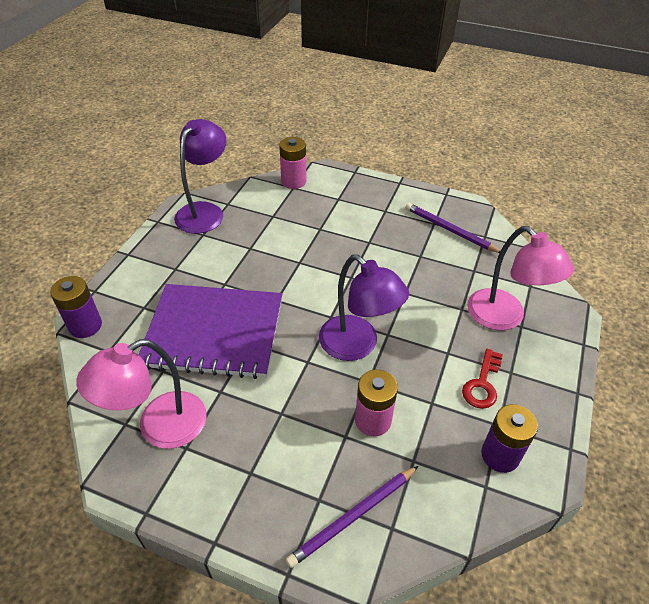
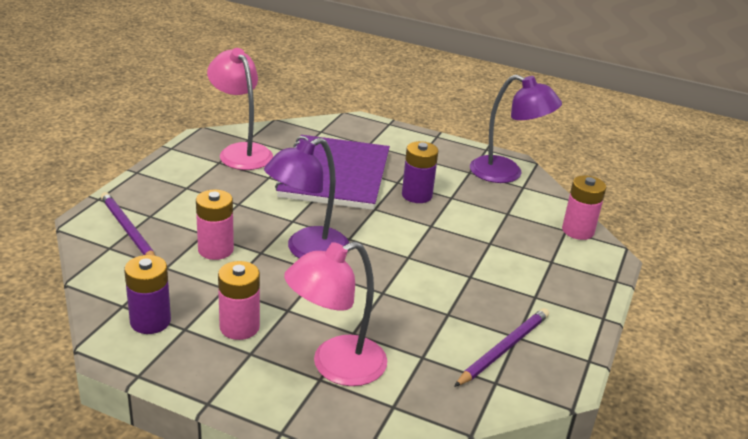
camera: 90 degrees right, 15 degrees down
purple battery [50,276,102,338] -> purple battery moved to [402,141,438,203]
red key [462,349,503,409] -> pink battery [218,261,260,340]

